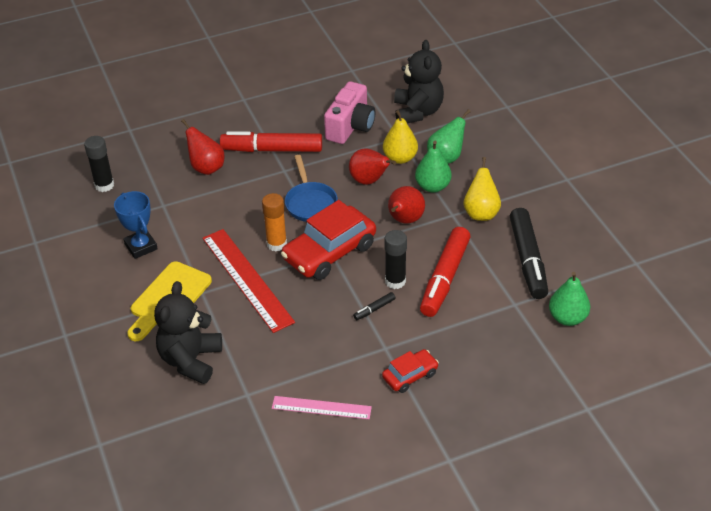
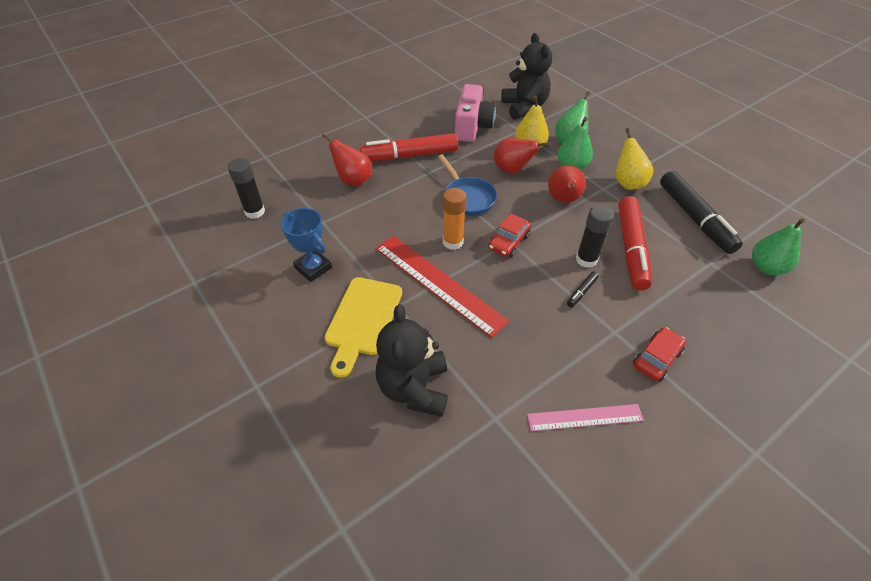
camera: 15 degrees left, 5 degrees up
red car [281,200,376,280] -> red car [488,213,531,257], size x0.52

